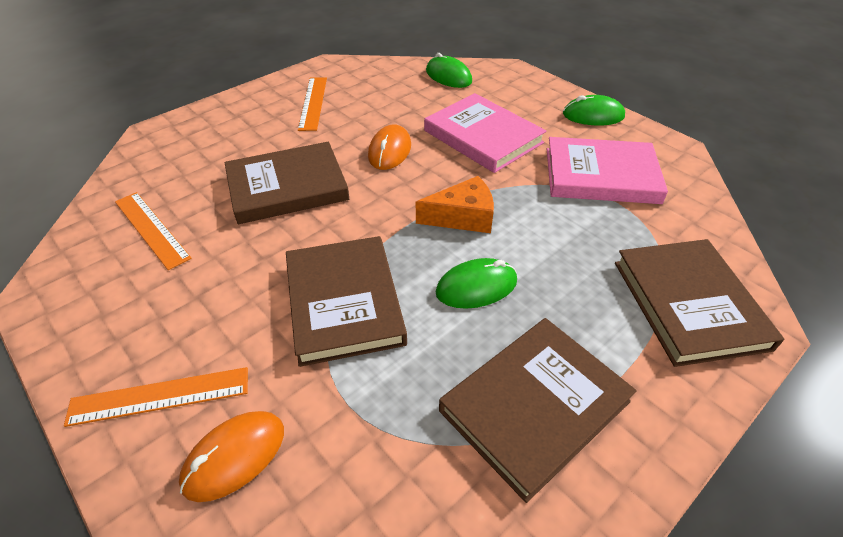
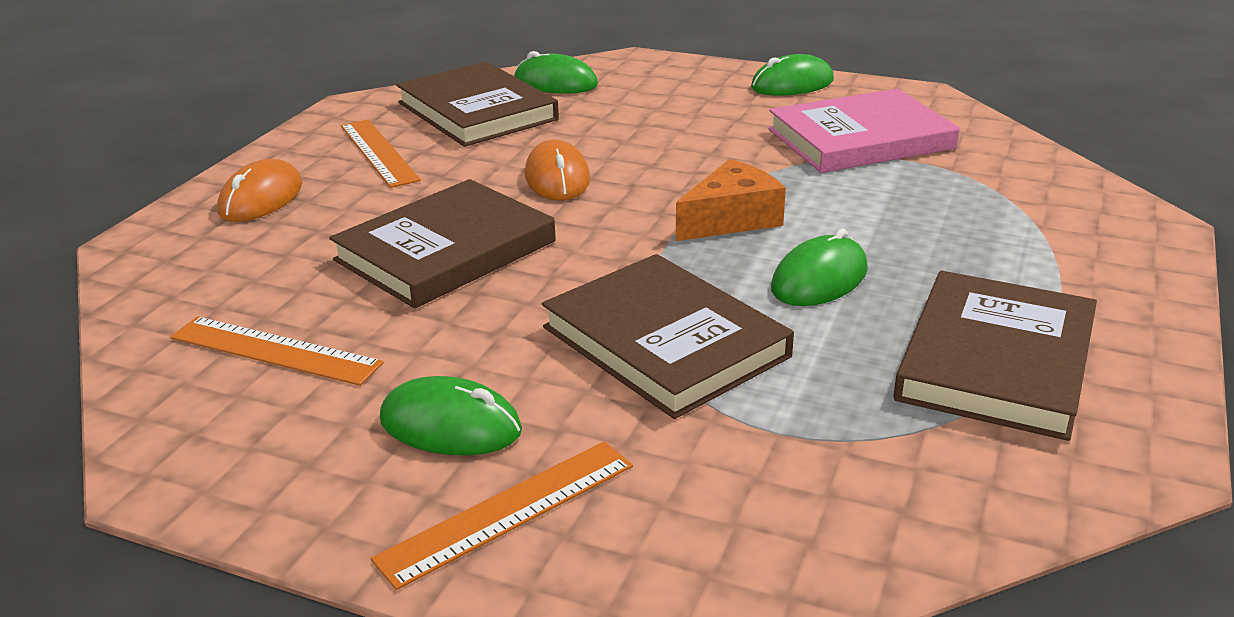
camera: 25 degrees left, 15 degrees down
orange mouse [179,411,284,502] -> orange mouse moved to [217,159,302,222]
pink book [424,93,546,173] -> none
brown book [615,239,784,367] -> brown book moved to [396,61,559,147]
none -> green mouse [380,376,522,455]

